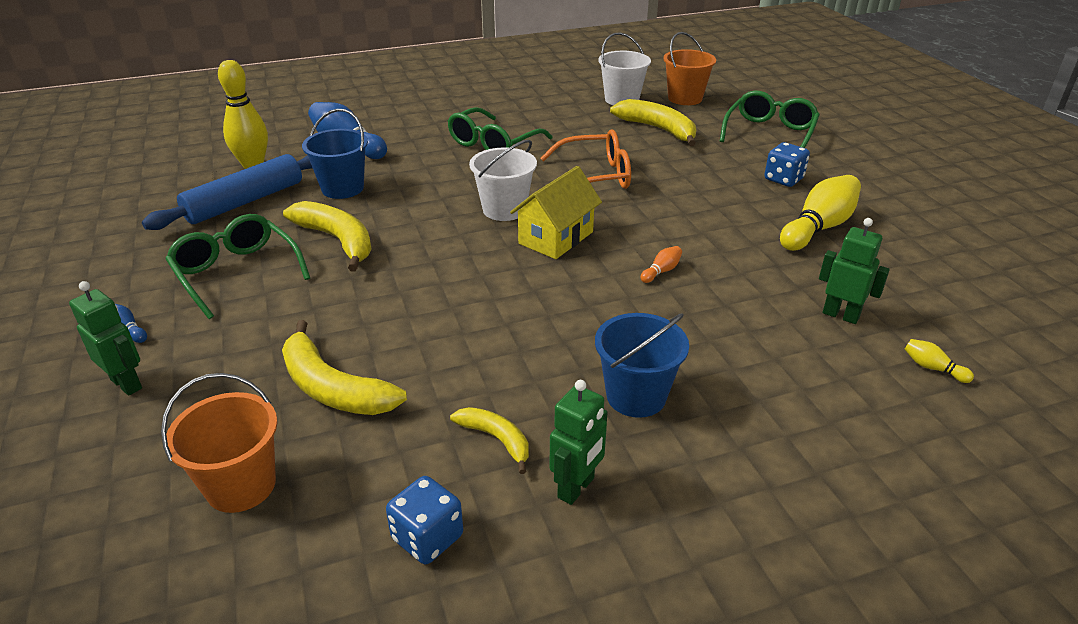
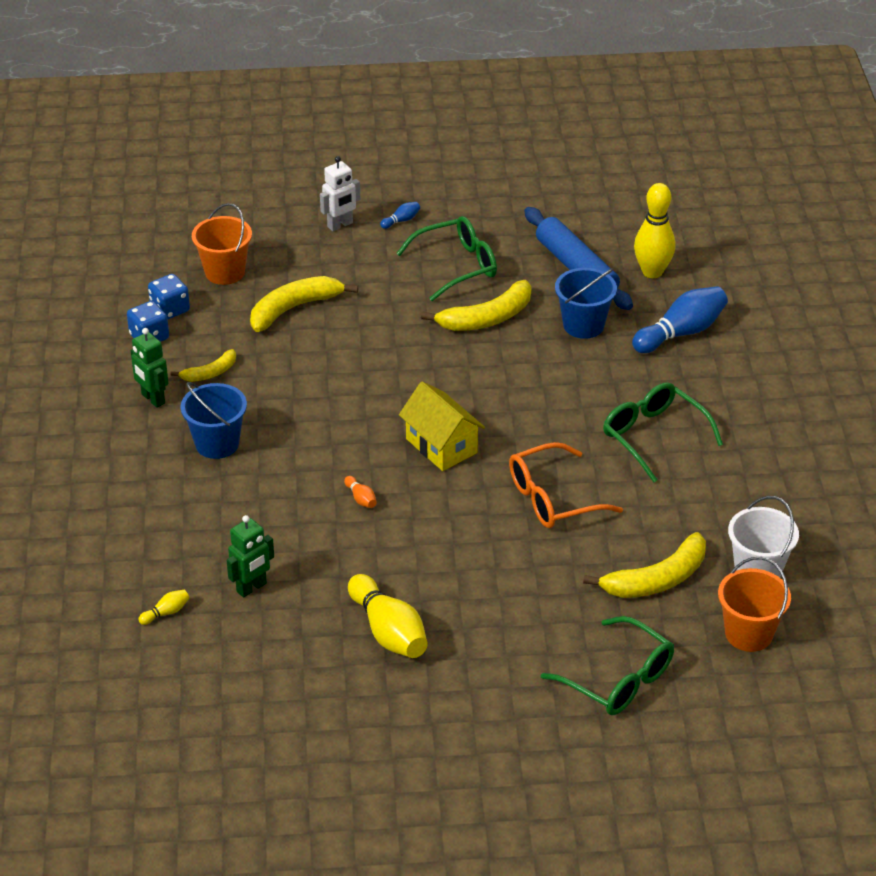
camera: 105 degrees right, 5 degrees up
green robot [69,281,142,396] -> white robot [320,156,360,231]
white bucket [469,140,537,221] -> none
orange glasses [540,129,631,189] -> orange glasses turned 60 degrees clockwise [509,442,623,528]
blue dice [764,142,810,187] -> blue dice moved to [148,274,190,319]

